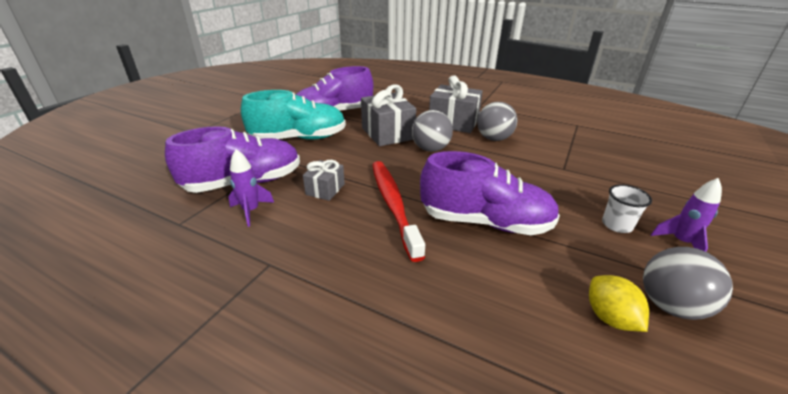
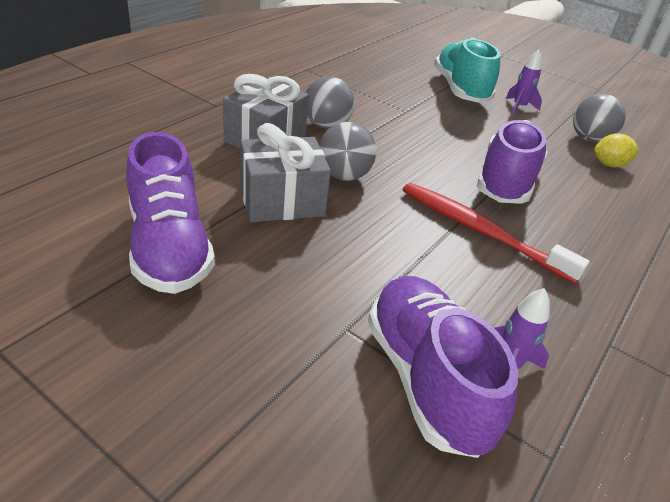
camera: 85 degrees left, 5 degrees up
turquoise shoe [241,90,346,140] -> turquoise shoe moved to [434,38,501,103]
grey gift [303,160,345,201] -> none
red toothbrush [372,161,425,262] -> red toothbrush turned 45 degrees clockwise [403,183,590,284]
white cup [602,184,652,233] -> none

